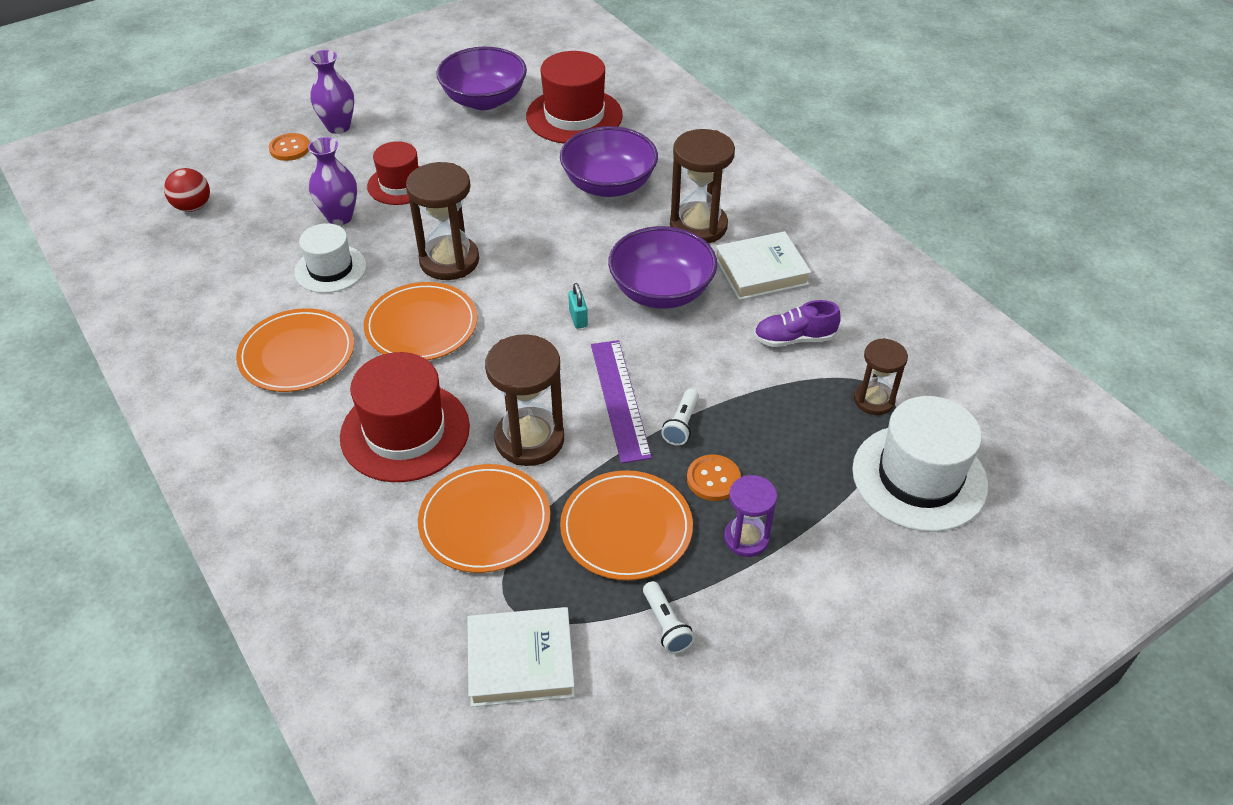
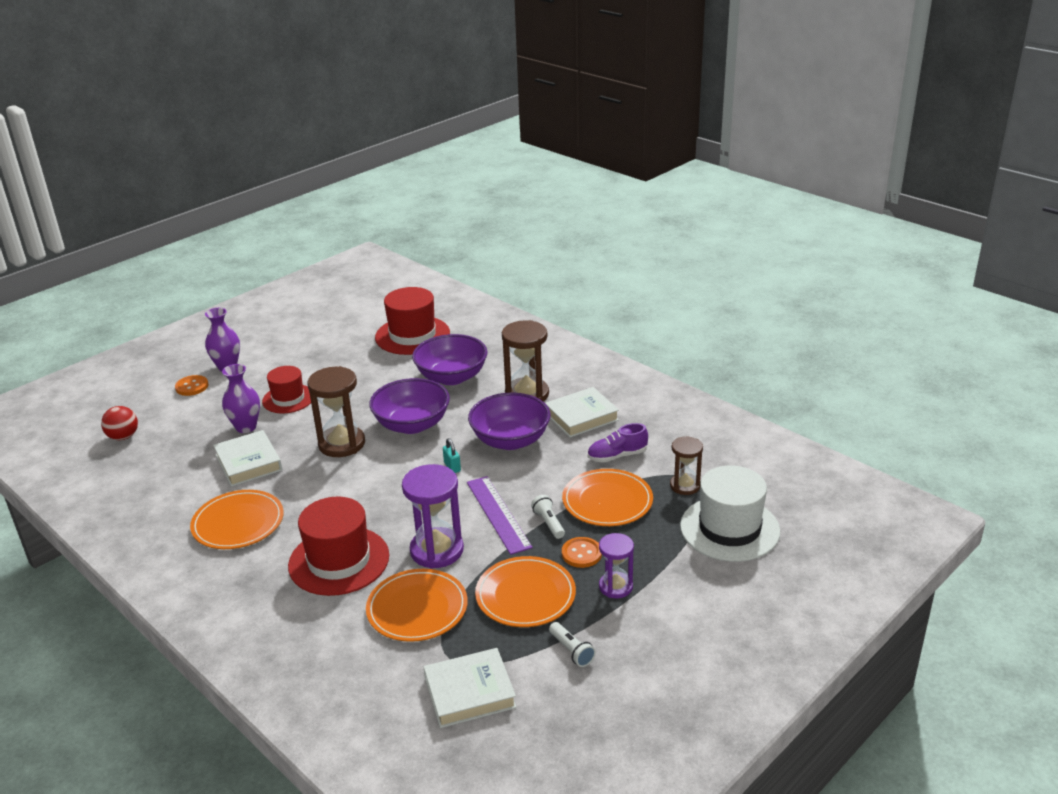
camera: 10 degrees left, 15 degrees down
white hat [294,223,367,293] -> white book [213,430,282,487]
orange plate [364,282,477,360] -> orange plate moved to [562,469,653,526]
purple bowl [437,47,527,110] -> purple bowl moved to [369,378,450,434]
brown hourglass [485,334,564,466] -> purple hourglass [402,464,464,569]
white flashlight [661,389,699,446] -> white flashlight turned 150 degrees clockwise [531,495,565,539]

